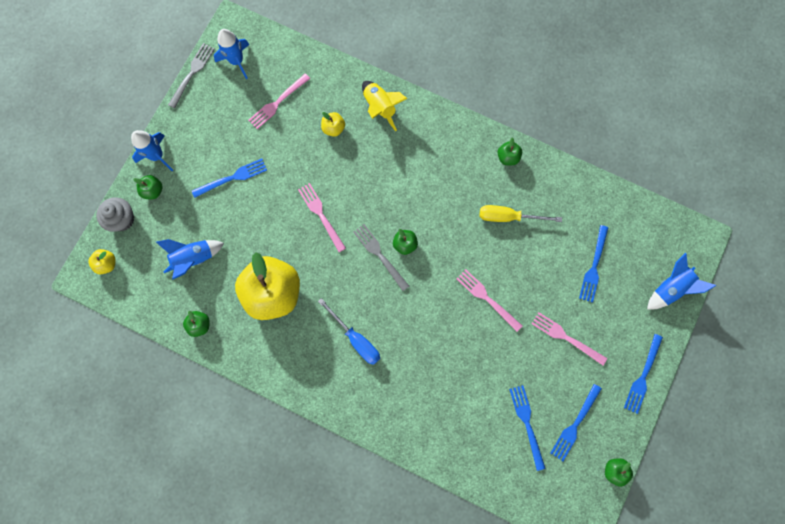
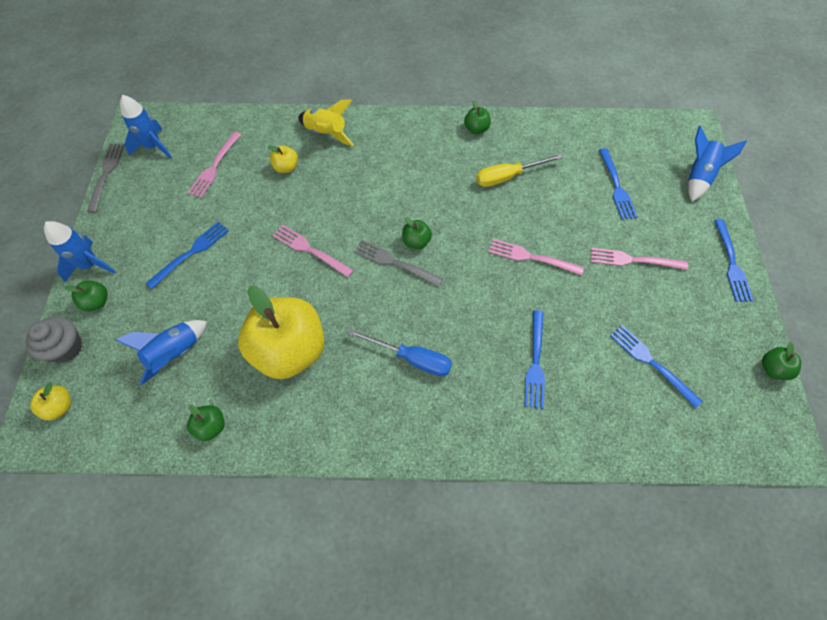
camera: 25 degrees left, 15 degrees down
blue fork [551,384,602,461] -> blue fork moved to [524,310,545,409]

